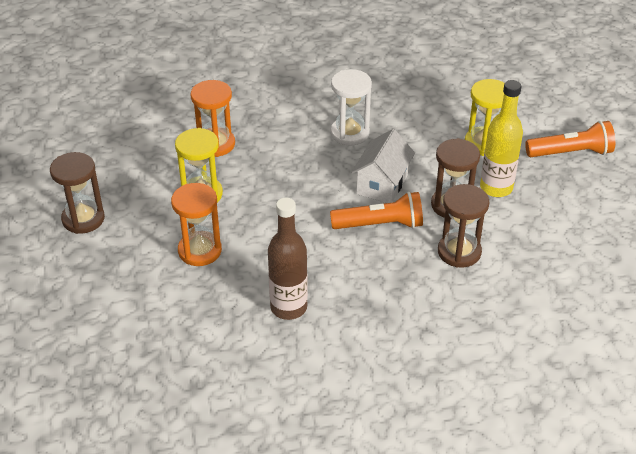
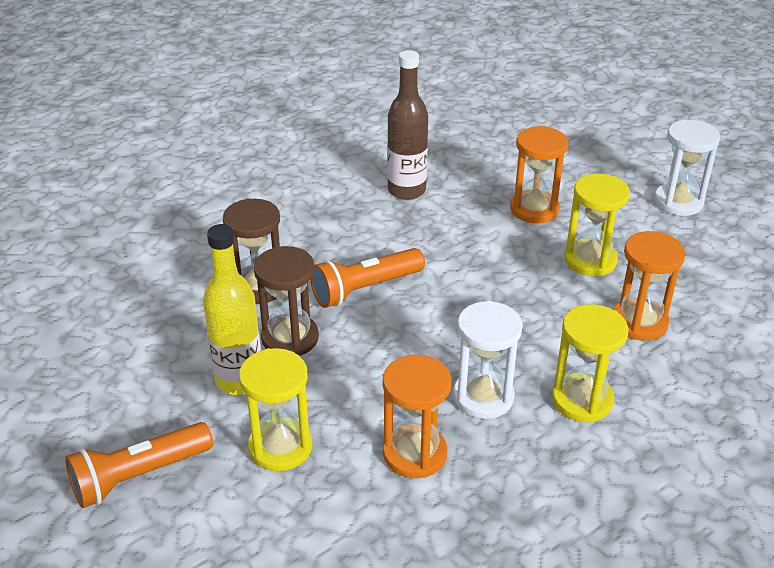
camera: 155 degrees right, 5 degrees down
brown hourglass [50,152,105,234] -> white hourglass [654,120,720,216]
white house [351,129,415,203] -> none
none -> orange hourglass [383,355,451,478]
none -> yellow hourglass [552,304,629,422]

